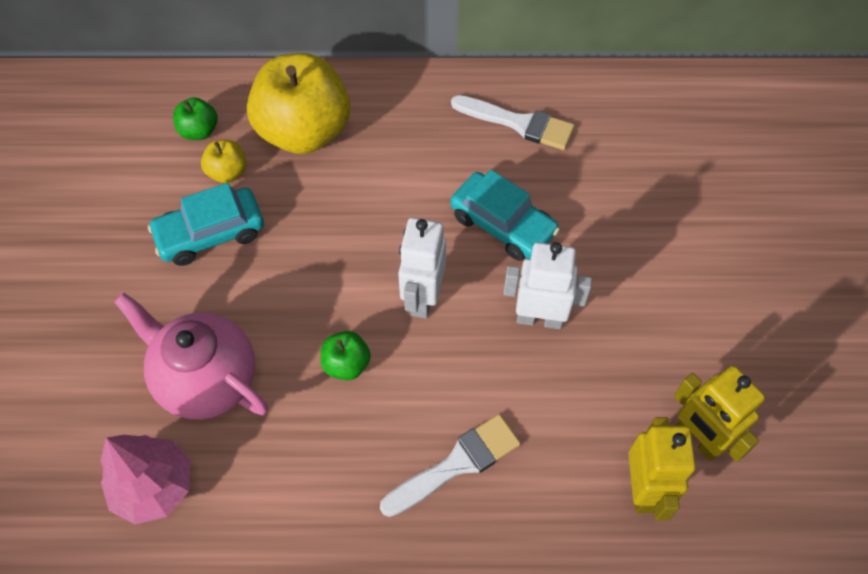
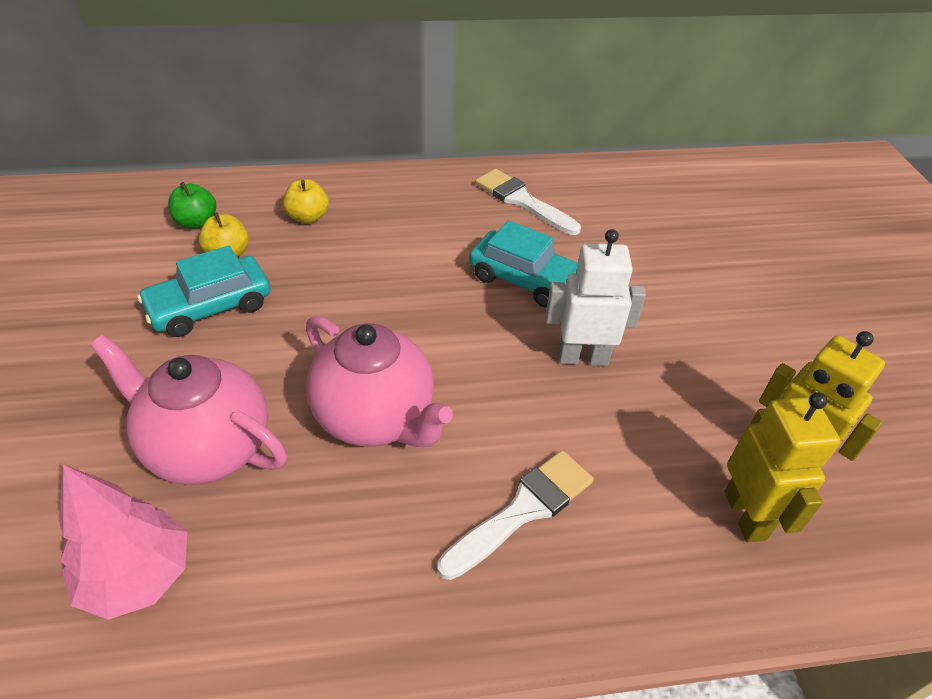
camera: 10 degrees left, 15 degrees down
yellow apple [247,53,350,154] -> yellow apple [283,179,329,224], size x0.44
green apple [321,331,371,381] -> pink teapot [306,316,453,447]
white robot [398,218,446,318] -> none
white brush [451,95,575,150] -> white brush turned 150 degrees counterclockwise [475,169,581,235]

